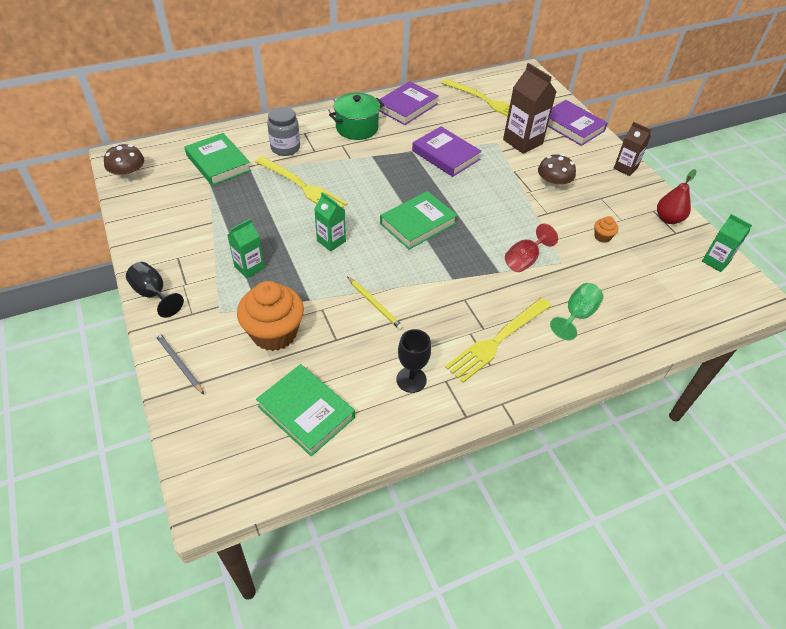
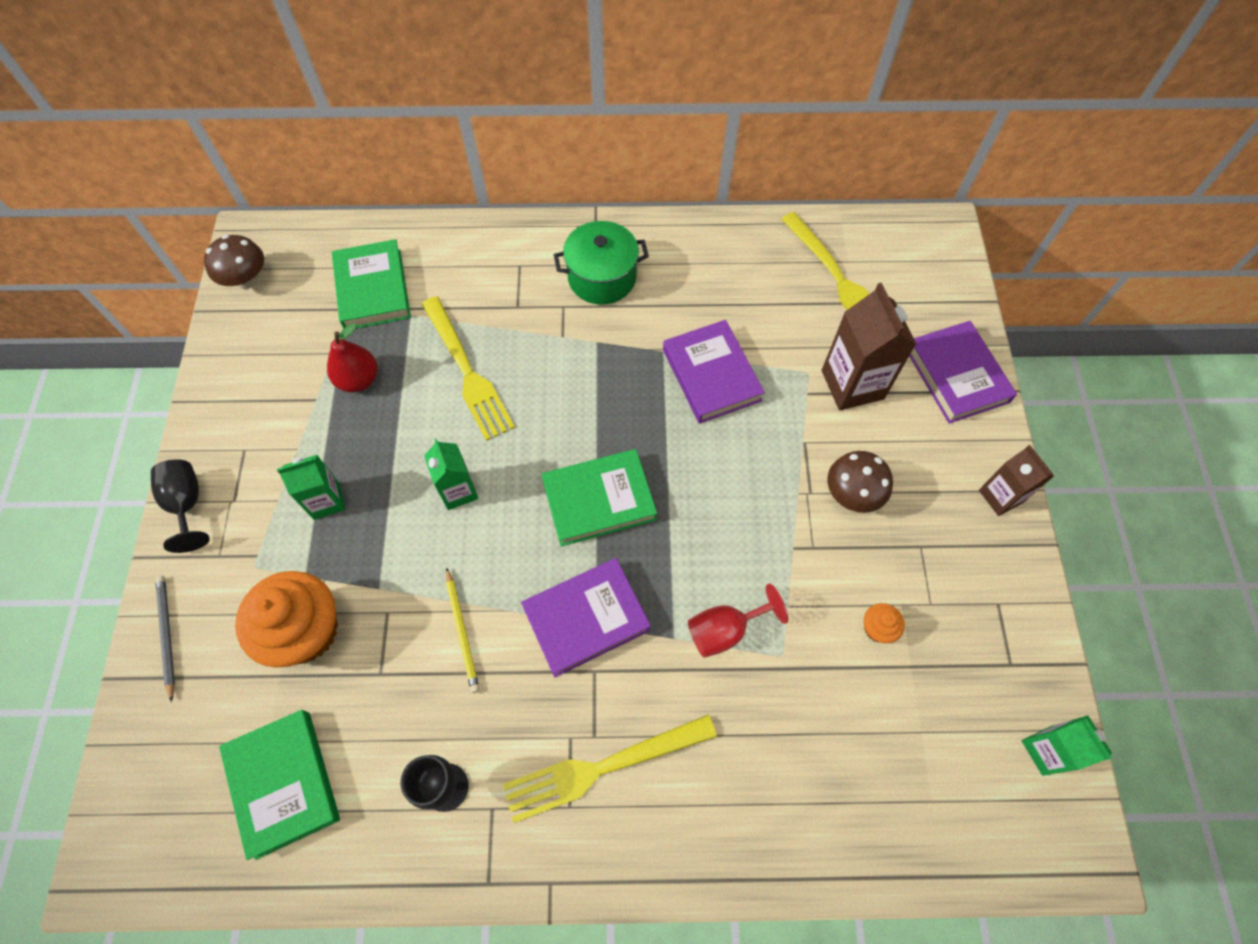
camera: 25 degrees right, 15 degrees up
grey jar [267,107,300,156] -> none
purple book [379,81,439,125] -> purple book moved to [521,558,651,677]
green goblet [550,283,603,340] -> none
red pear [657,169,697,224] -> red pear moved to [327,323,378,392]

